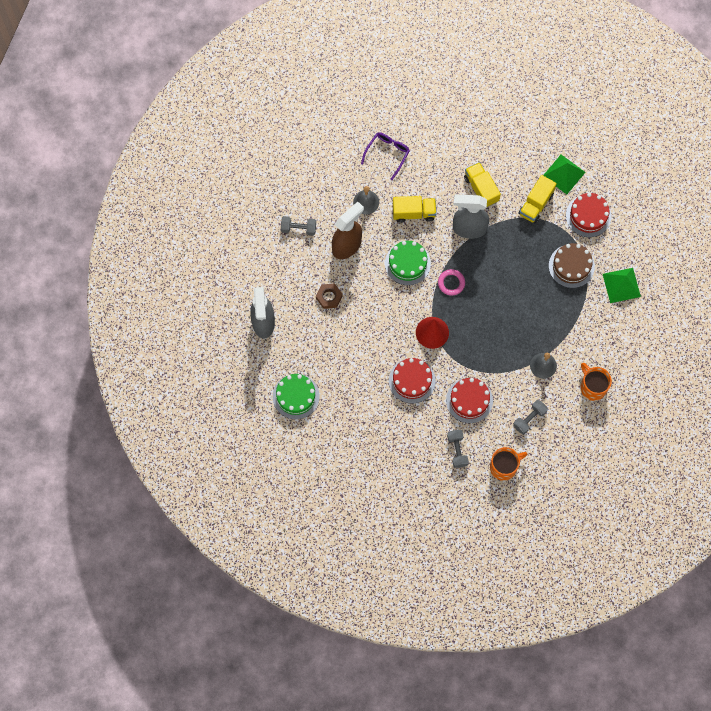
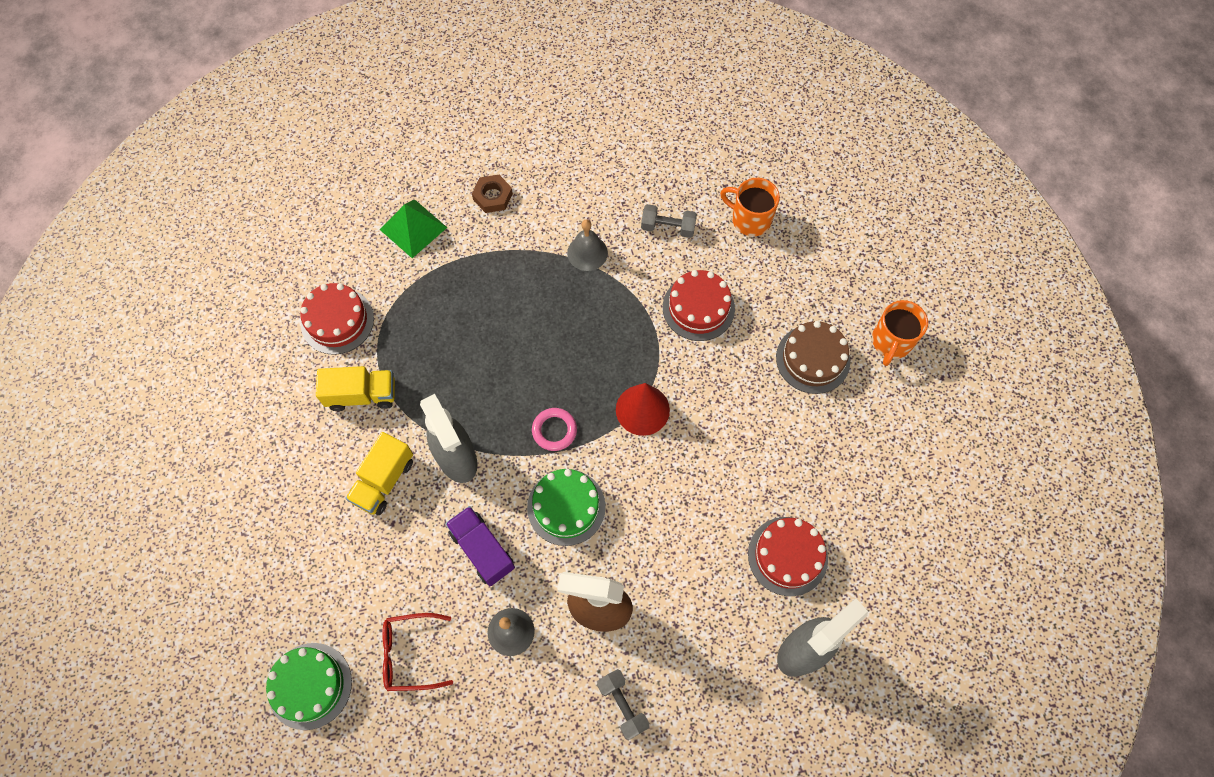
camera: 125 degrees left, 5 degrees down
green cake [273,374,320,419] -> green cake moved to [266,643,352,730]
brown nut [316,283,342,309] -> brown nut moved to [472,175,513,213]
purple glasses [361,132,410,180] -> red glasses [382,613,453,691]
red cake [389,358,436,403] -> red cake moved to [748,517,828,596]
yellow truck [393,196,437,223] -> purple truck [445,506,515,586]
grey dumbbell [447,430,469,468] -> none
green pyramid [543,155,586,194] -> none
brown cake [549,243,595,288] -> brown cake moved to [776,321,850,394]
orange mug [580,363,612,401] -> orange mug moved to [872,300,928,366]

